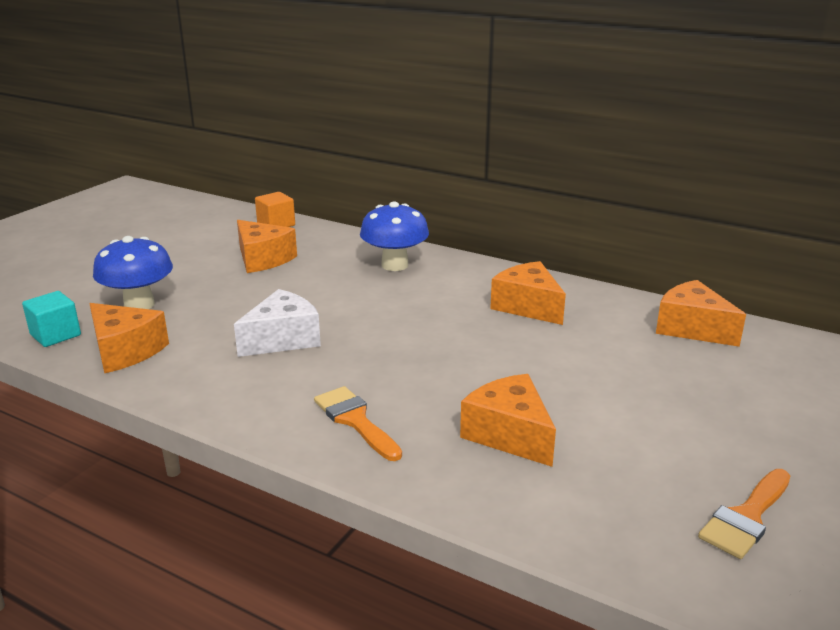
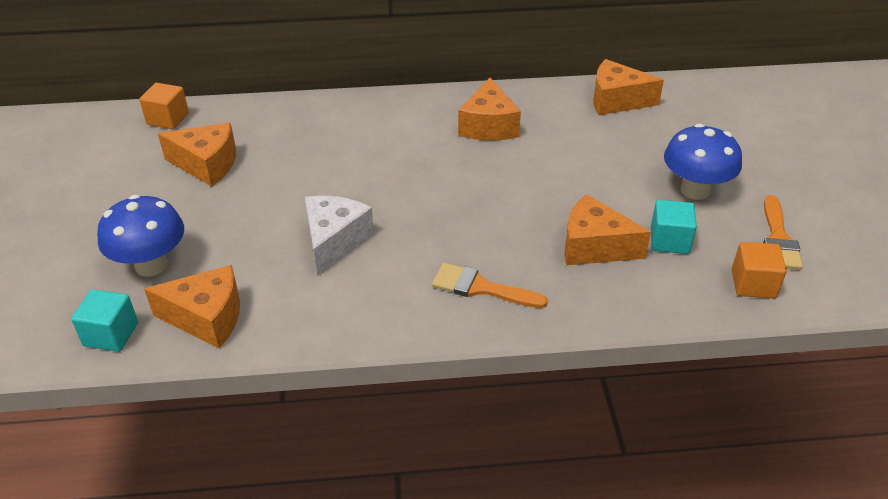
camera: 35 degrees left, 15 degrees up
blue mushroom [360,201,429,271] -> blue mushroom moved to [664,124,742,200]
orange cheese [490,261,566,325] -> orange cheese turned 105 degrees counterclockwise [458,78,521,141]
none -> turquoise cube [651,200,697,254]
none -> orange cube [732,242,787,298]

